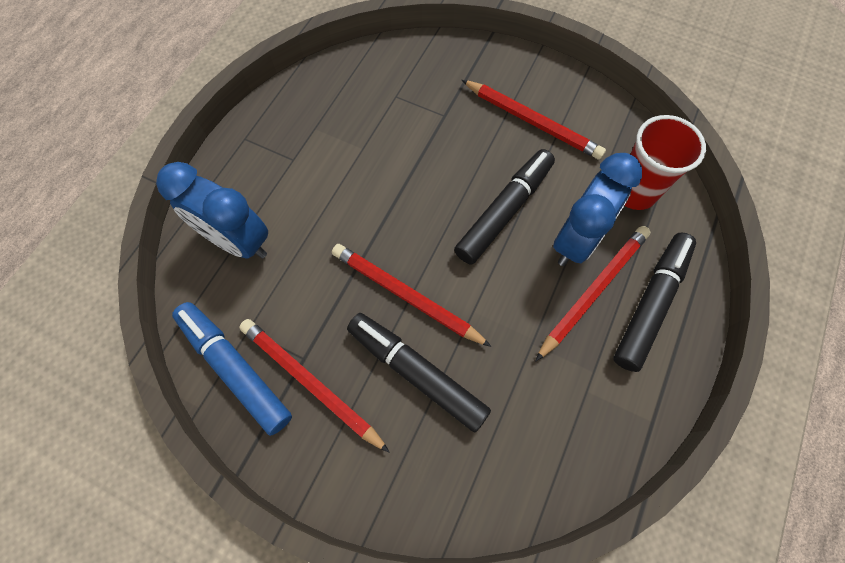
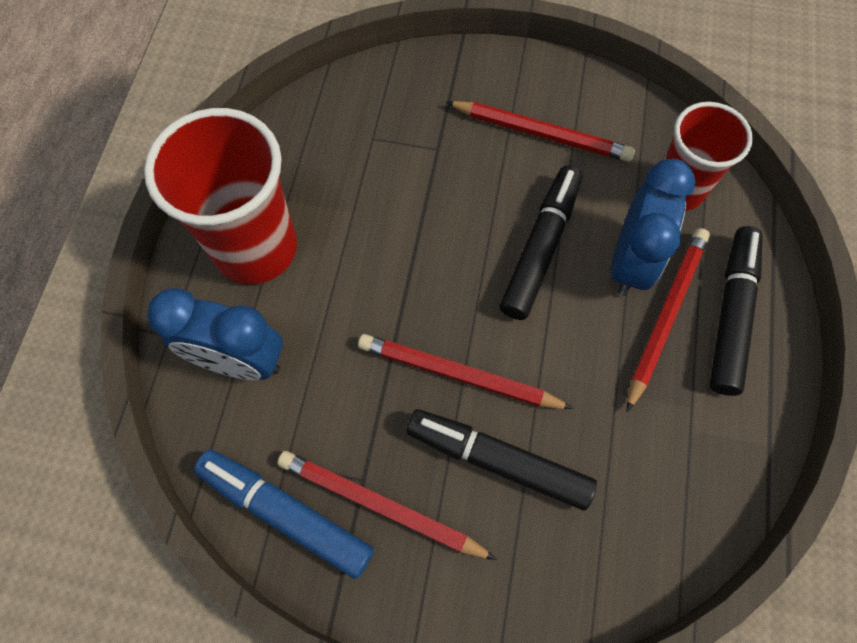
camera: 15 degrees left, 0 degrees up
none -> red cup [144,108,297,284]

